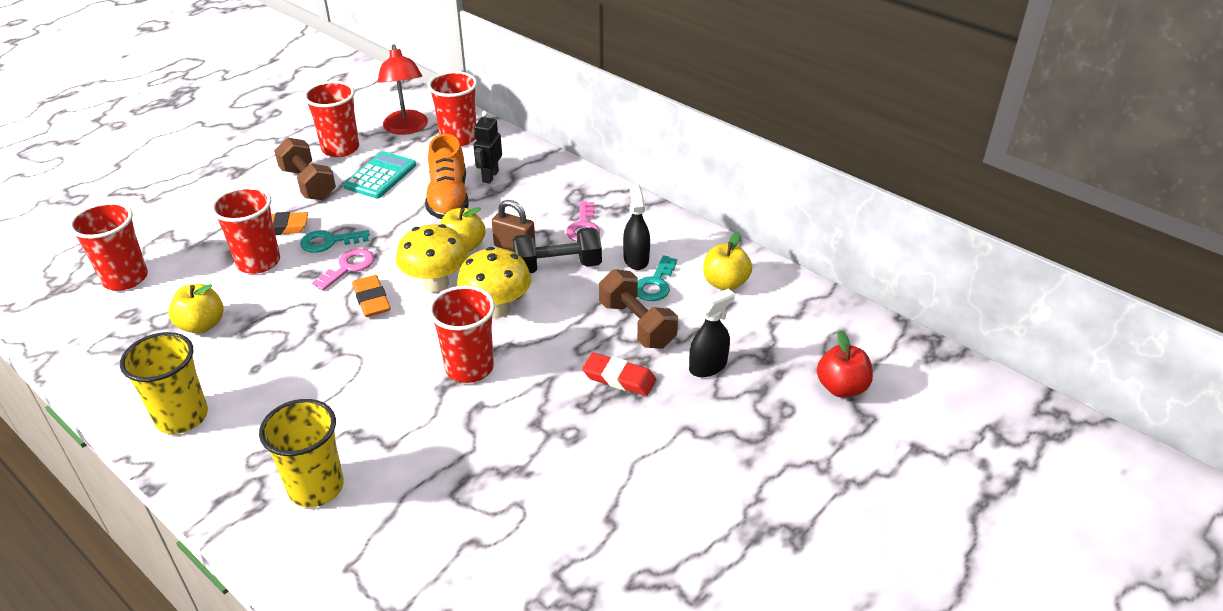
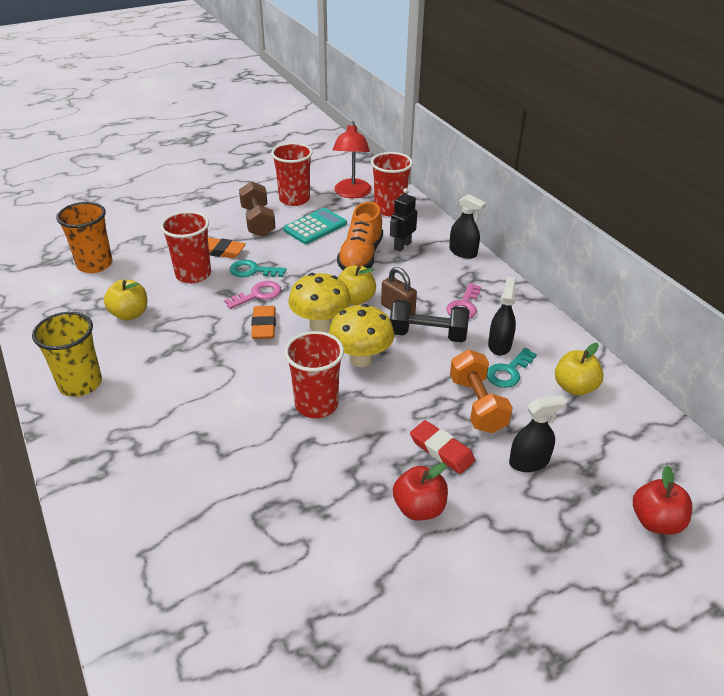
camera: 20 degrees right, 0 degrees up
red cup [69,202,148,291] -> orange cup [56,202,113,273]
yellow cup [259,399,344,507] -> none
brown dumbbell [599,269,678,348] -> orange dumbbell [450,350,513,433]
none -> red apple [393,463,448,520]
none -> black spray bottle [449,194,486,259]

